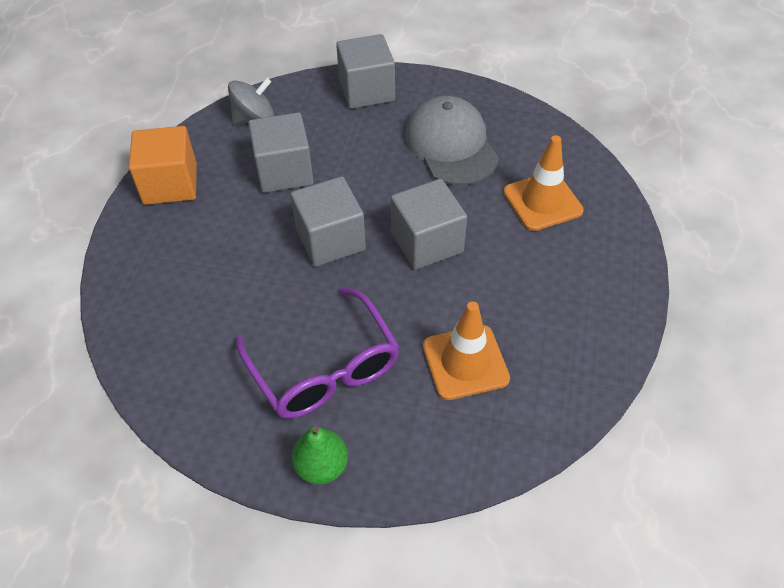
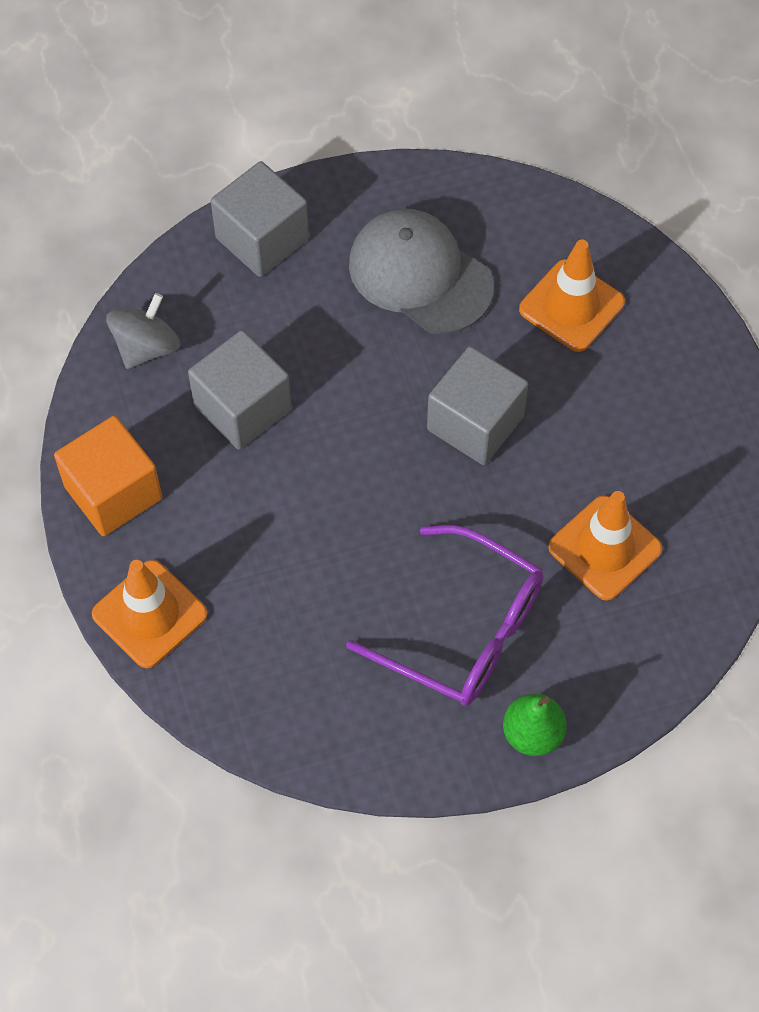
camera: 30 degrees left, 10 degrees up
grey cube [290,176,366,267] -> none
none -> orange traffic cone [92,560,208,668]

